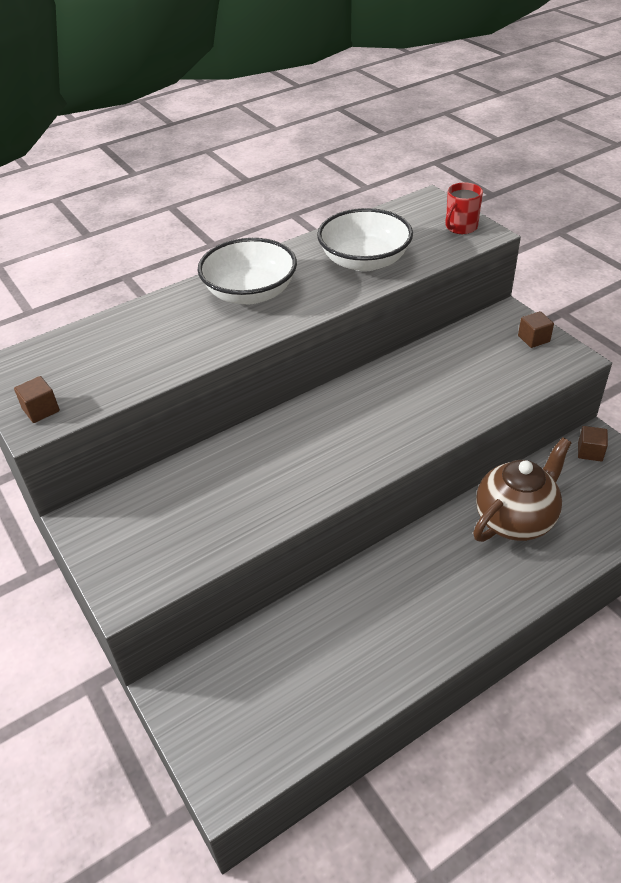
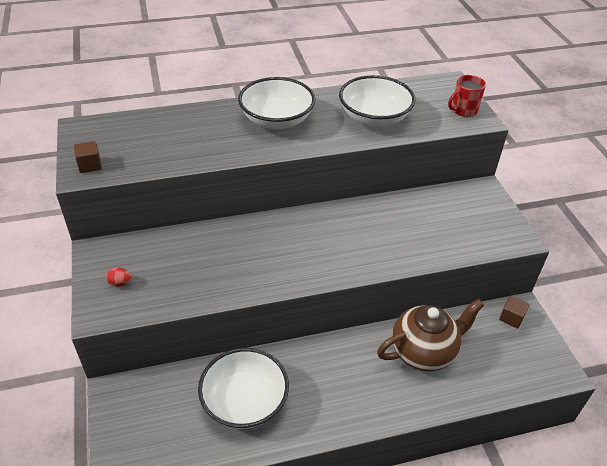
camera: 15 degrees right, 0 degrees up
brown cube [518,311,554,348] -> none
none -> red egg [106,267,132,286]
none -> white bowl [198,348,289,429]

